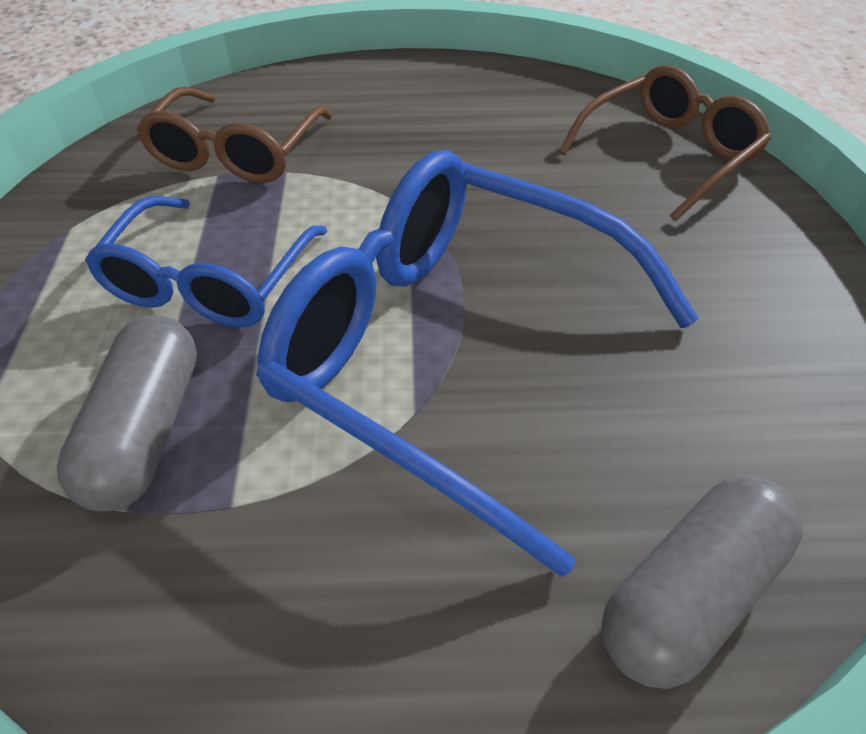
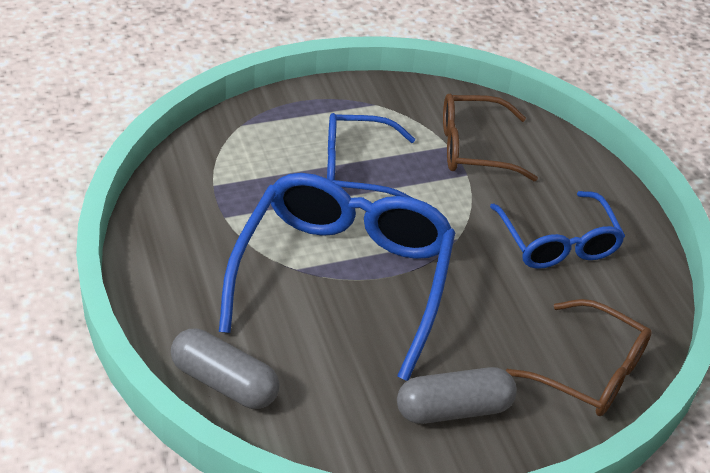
camera: 70 degrees right, 5 degrees down
grey capsule [57,315,197,511] -> grey capsule moved to [397,367,517,424]
none -> blue glasses [490,191,625,269]

